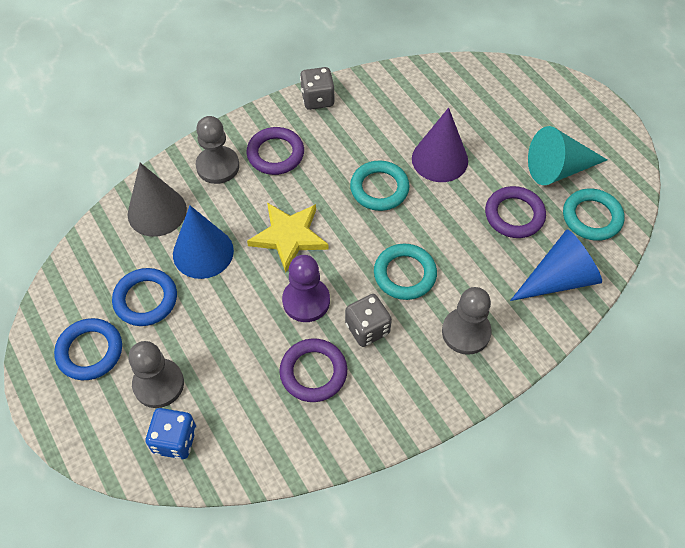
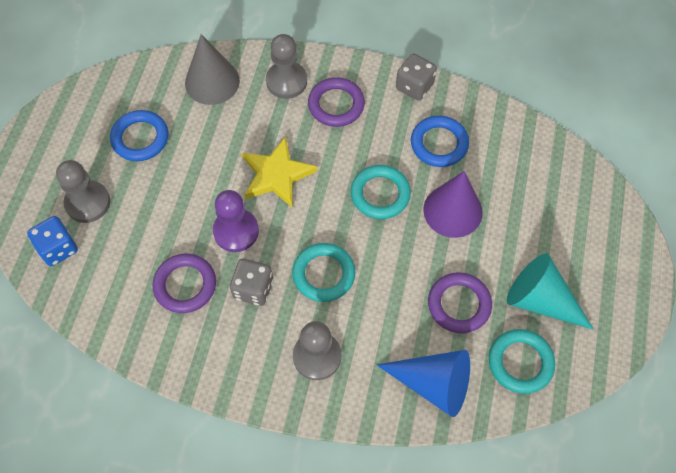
camera: 45 degrees right, 5 degrees up
blue ring [54,318,122,380] -> blue ring moved to [411,116,469,167]
blue cone [173,206,234,279] -> none

